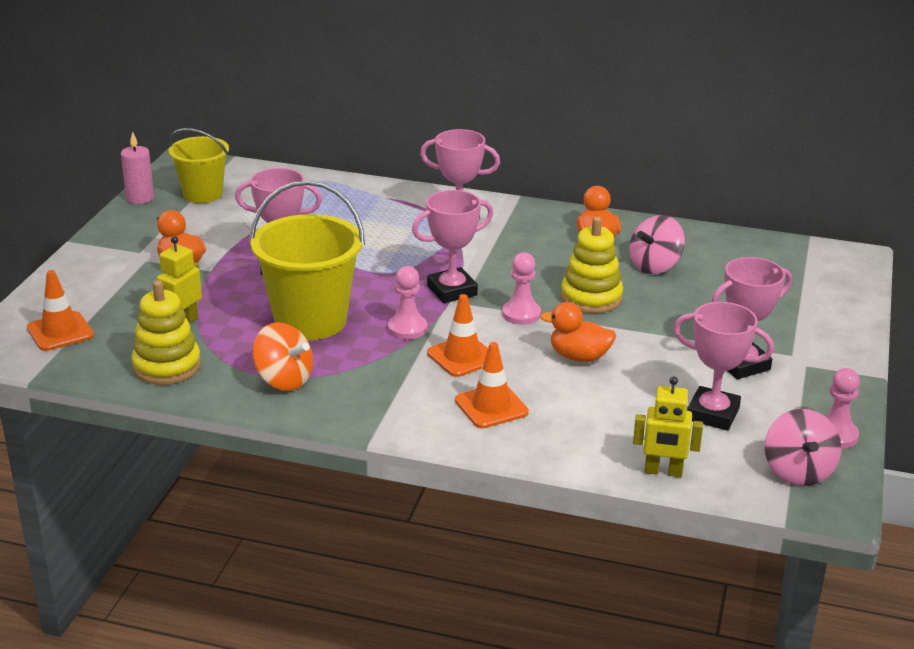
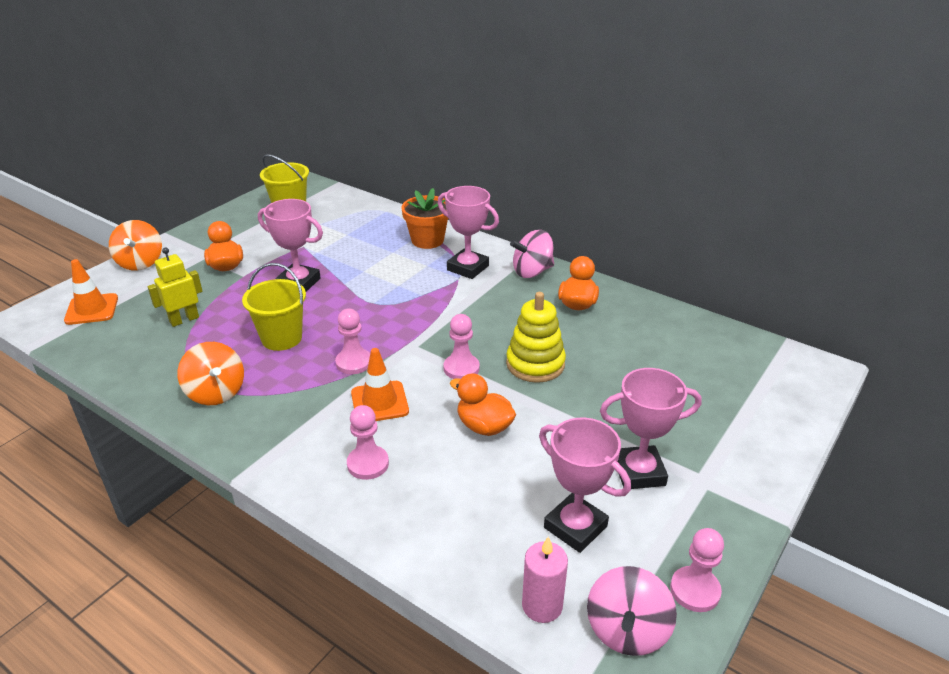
camera: 20 degrees right, 5 degrees up
pink candle [121,131,154,204] -> pink candle moved to [522,536,568,623]
yellow stacking toy [131,280,201,385] -> none
yellow bucket [249,180,365,340] -> yellow bucket [242,263,306,351], size x0.63
pink trophy [412,190,493,303] -> none
orange traffic cone [455,342,529,428] -> pink pawn [347,405,389,480]
pink spinning top [629,215,685,274] -> pink spinning top moved to [510,230,554,278]
yellow robot [633,376,703,477] -> none
none -> orange spinning top [109,220,162,271]
none -> orange flower pot [401,188,449,249]

